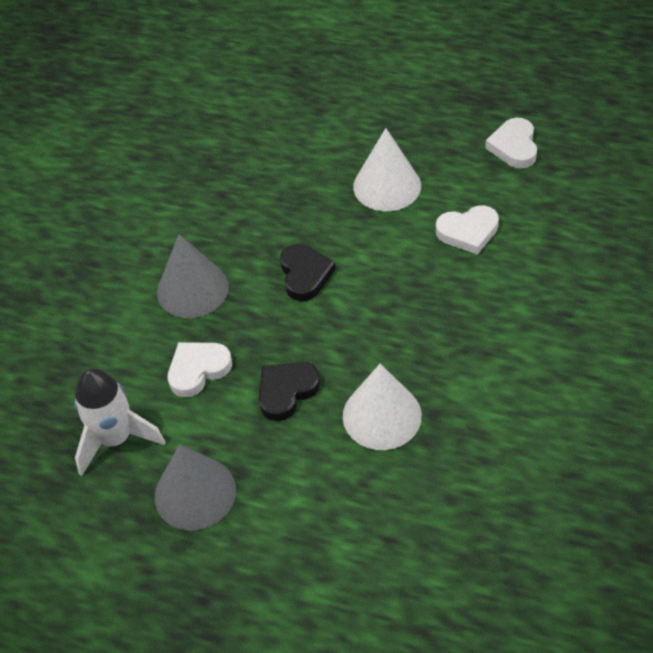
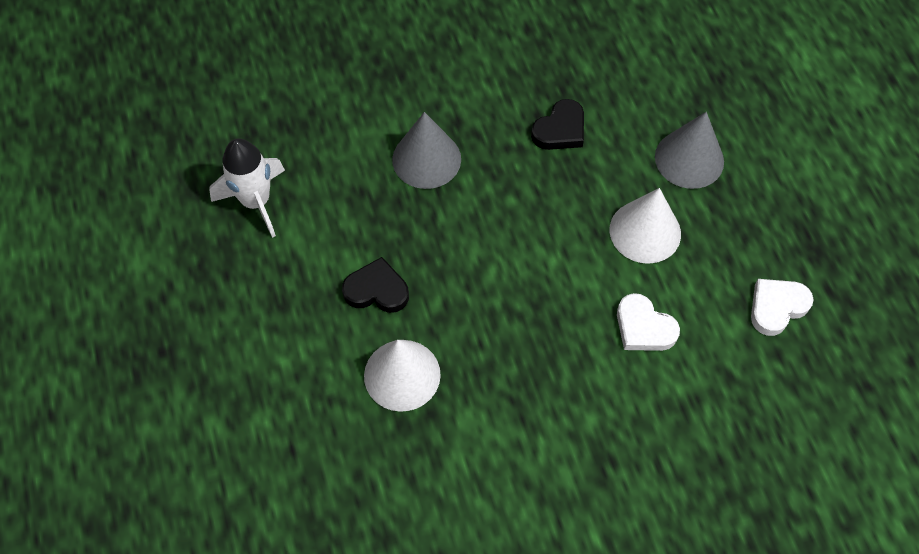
camera: 50 degrees right, 10 degrees up
grey cone [155,444,236,531] -> grey cone moved to [655,112,724,189]
white heart [168,342,232,397] -> none
black heart [280,244,336,301] -> black heart moved to [531,99,584,150]

